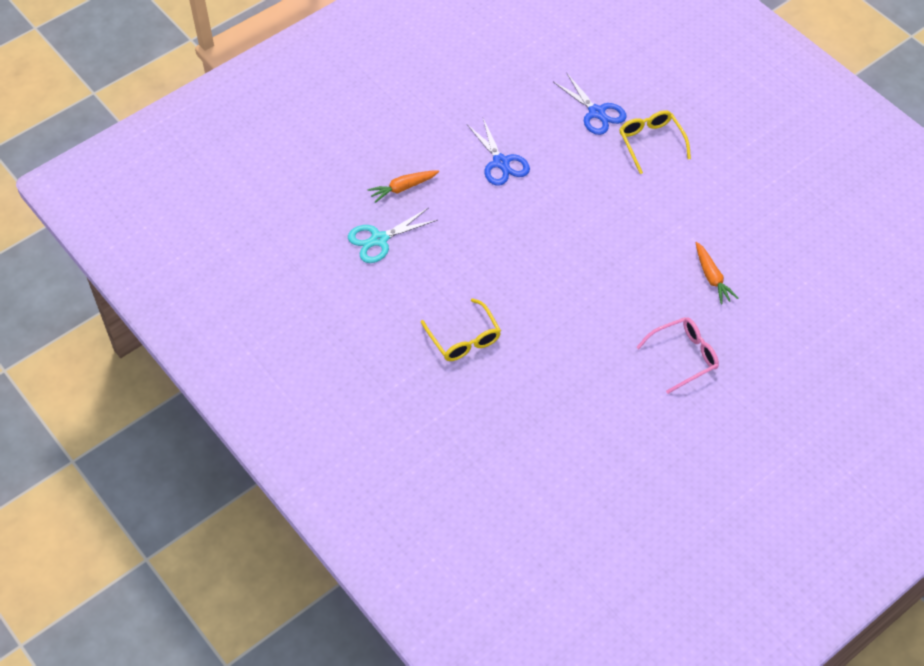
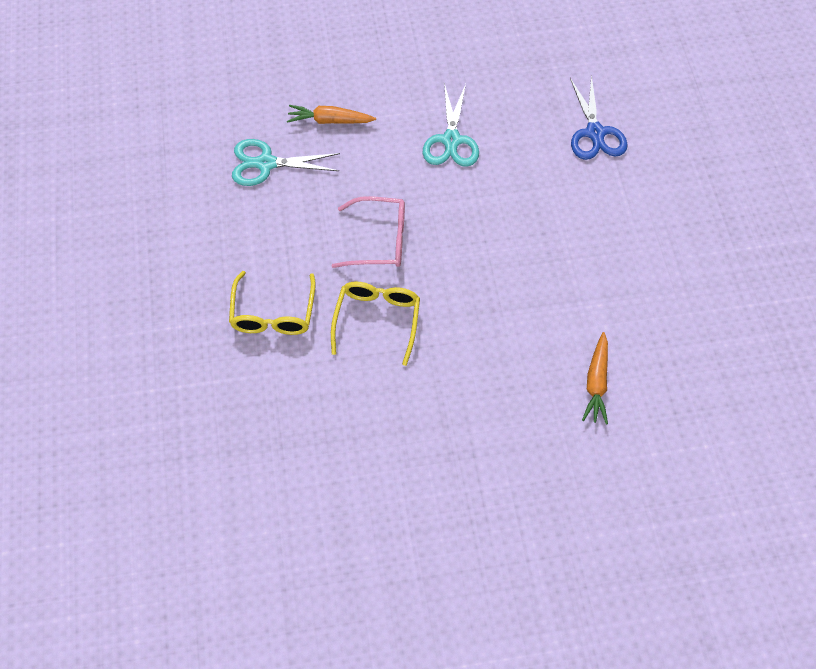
camera: 30 degrees right, 5 degrees up
blue scissors [467,118,530,186] -> turquoise scissors [423,83,479,167]
yellow glasses [619,111,691,174] -> yellow glasses moved to [331,281,420,366]
pink glasses [636,317,719,394] -> pink glasses moved to [332,196,405,268]

